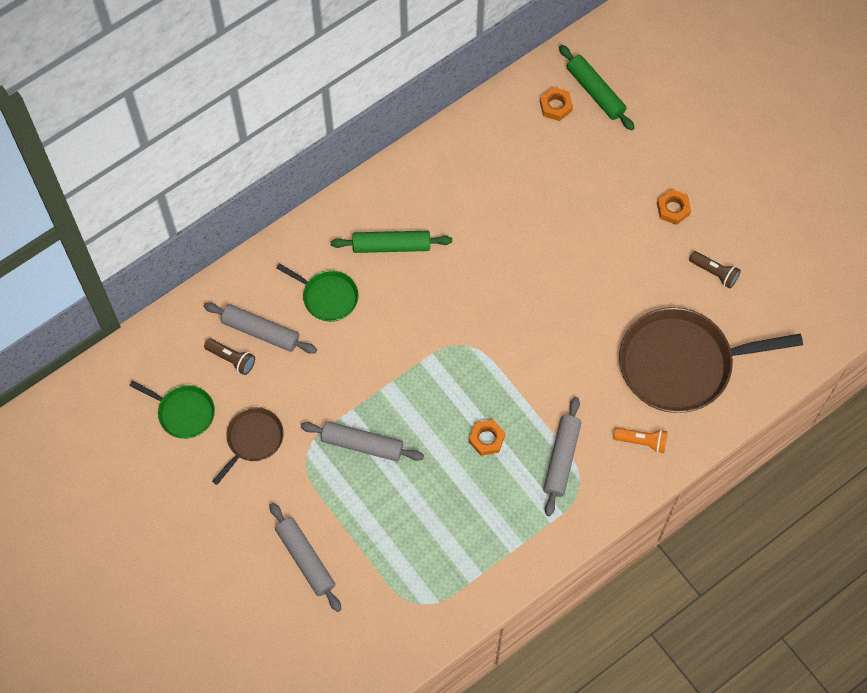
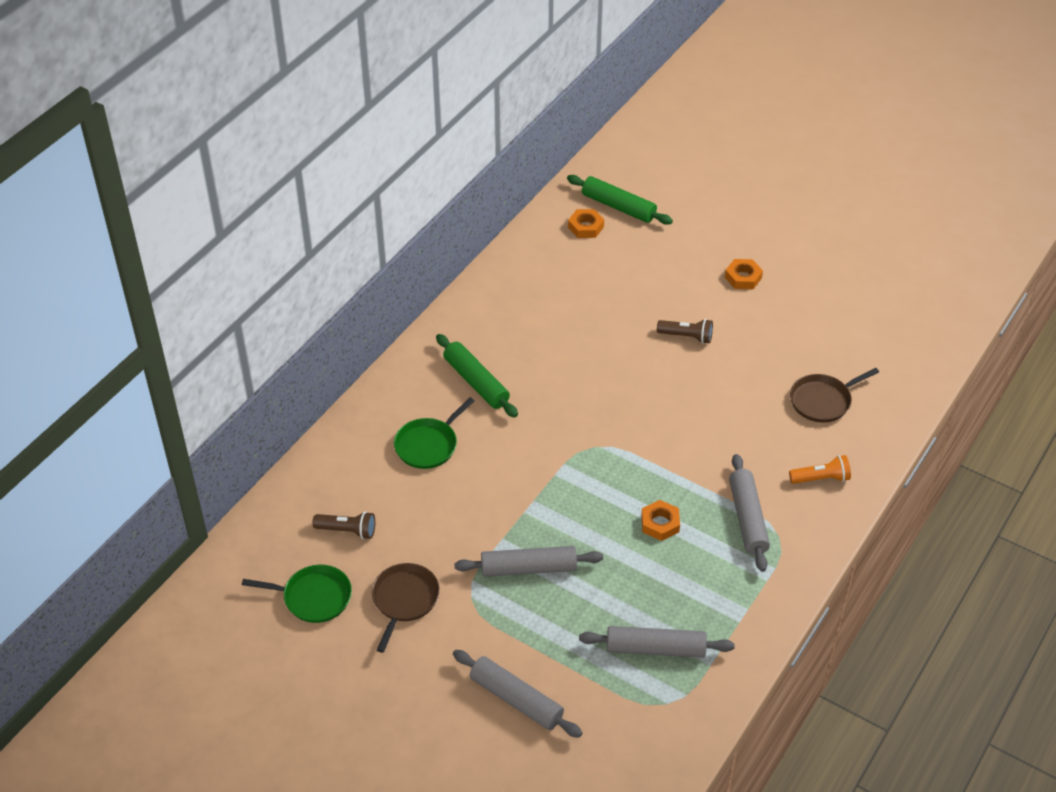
camera: 20 degrees left, 20 degrees down
grey rolling pin [203,302,317,354] -> grey rolling pin moved to [579,626,735,658]
green pan [276,263,359,322] -> green pan turned 120 degrees clockwise [394,397,475,469]
green rolling pin [330,231,452,253] -> green rolling pin turned 75 degrees clockwise [436,334,518,417]
brown pan [619,307,803,413] -> brown pan [790,368,879,423], size x0.50
brown flashlight [689,251,741,289] -> brown flashlight moved to [657,319,713,344]

